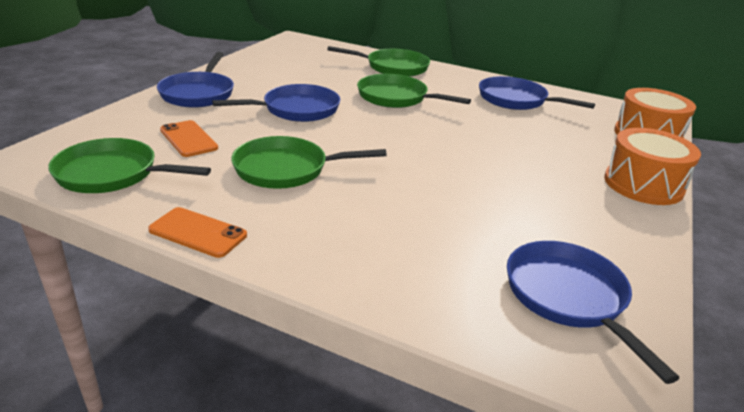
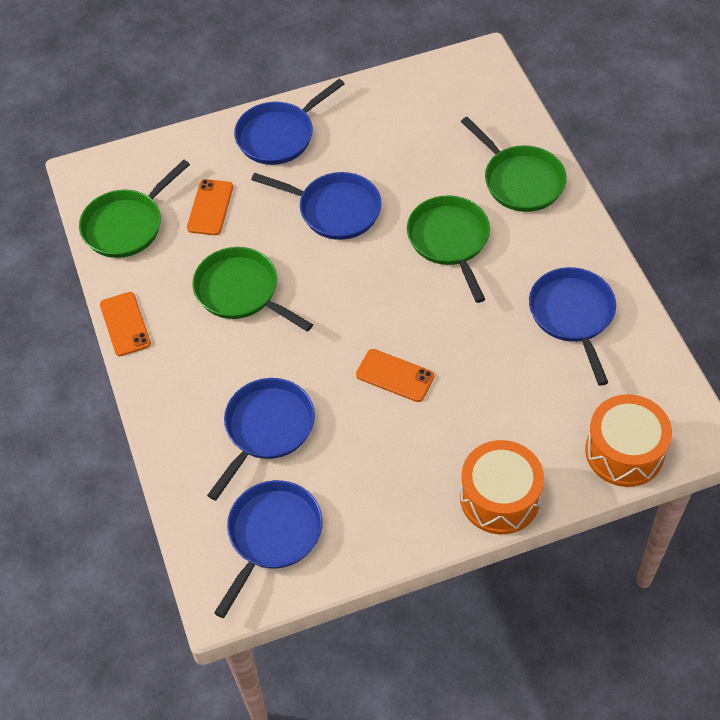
camera: 50 degrees right, 25 degrees up
green pan [48,138,211,193] -> green pan turned 105 degrees counterclockwise [79,160,190,258]
none -> blue pan [207,378,315,501]
none -> orange phone [356,349,435,402]

